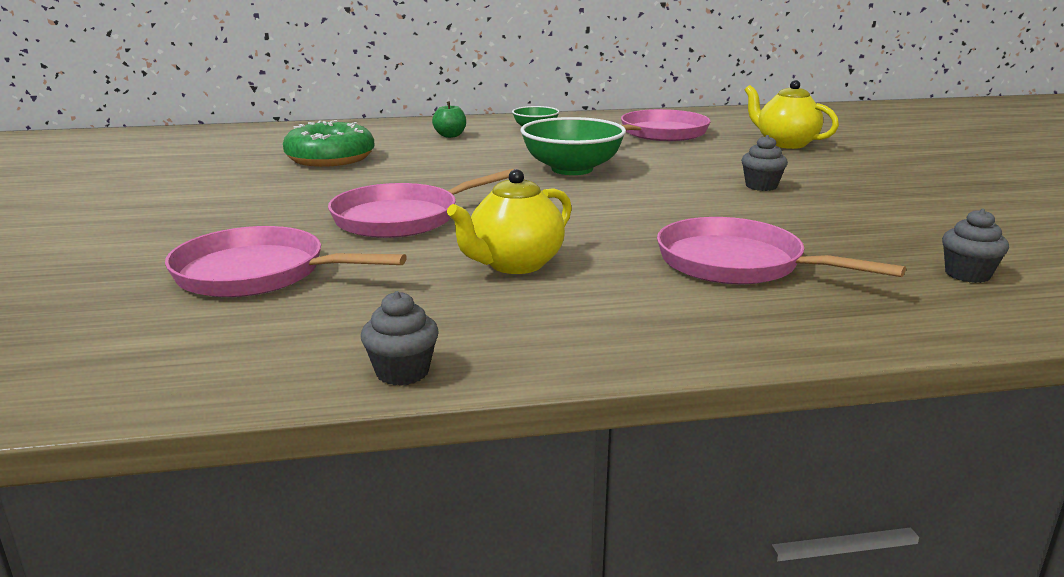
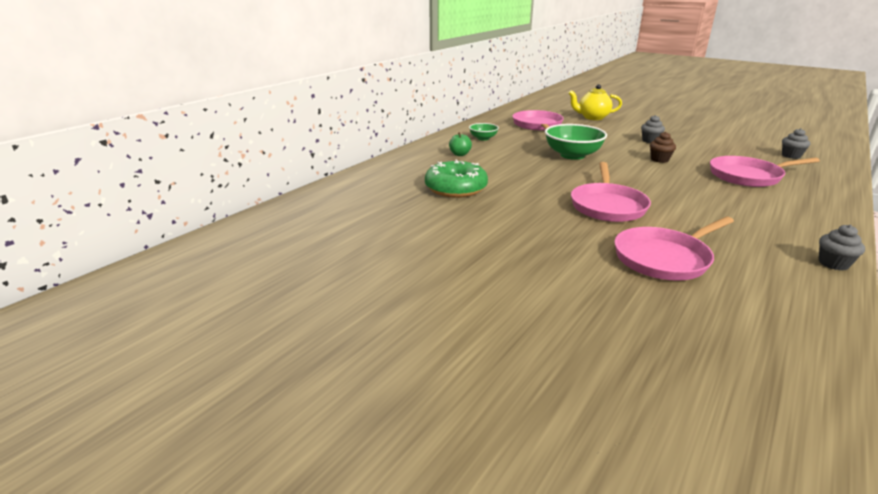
camera: 45 degrees left, 5 degrees up
yellow teapot [447,169,572,274] -> none
none -> brown cupcake [650,132,676,163]

